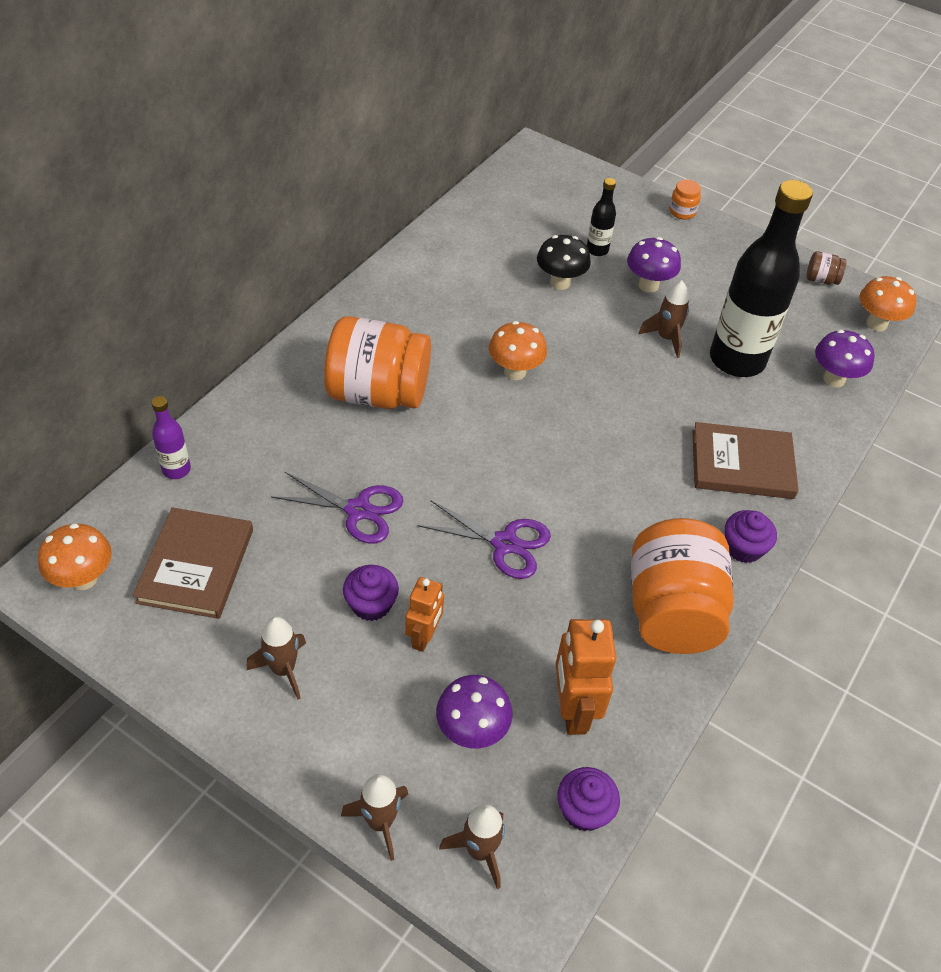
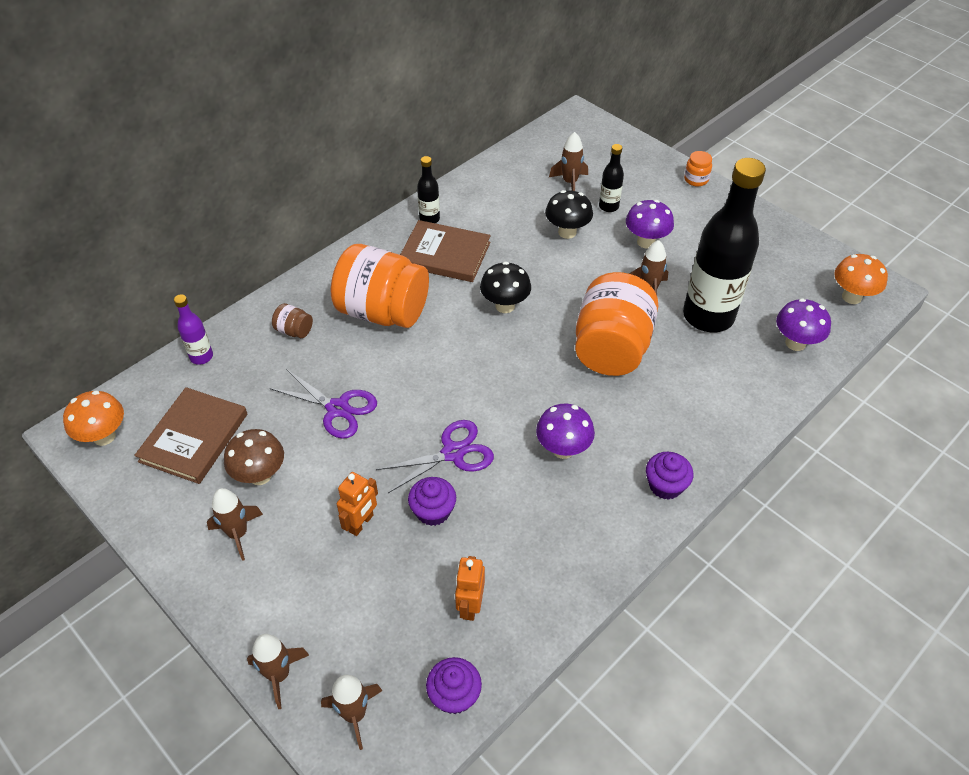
camera: 15 degrees right, 0 degrees up
purple cupcake [343,565,399,621] -> purple cupcake moved to [408,477,456,526]
purple scissors [417,500,551,579] -> purple scissors turned 60 degrees counterclockwise [376,420,494,493]
purple mushroom [436,675,513,748] -> purple mushroom moved to [536,404,595,459]
orange mushroom [489,321,547,380] -> black mushroom [480,262,531,313]
orange robot [556,619,616,735] -> orange robot [455,556,485,621], size x0.64
orange jar [631,518,734,654] -> orange jar moved to [575,272,658,376]
brown book [692,422,799,499] -> brown book moved to [400,220,491,282]
brown jar [807,251,846,285] -> brown jar moved to [272,303,313,338]
none -> brown mushroom [224,429,284,485]
none -> black bottle [417,156,440,223]
none -> brown rocket [549,132,588,191]

